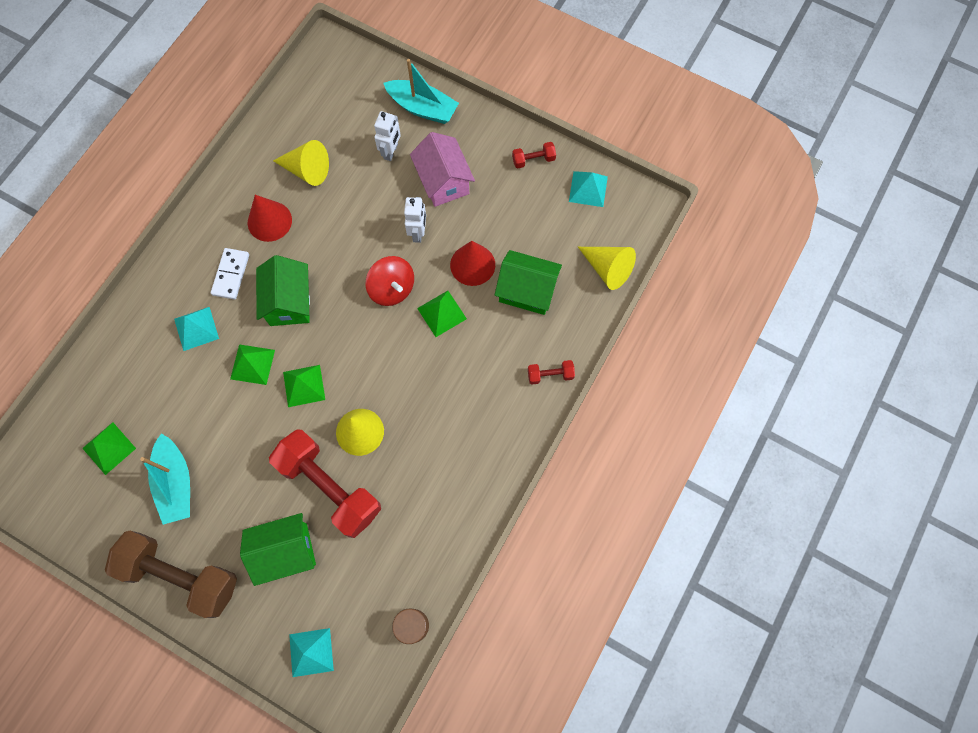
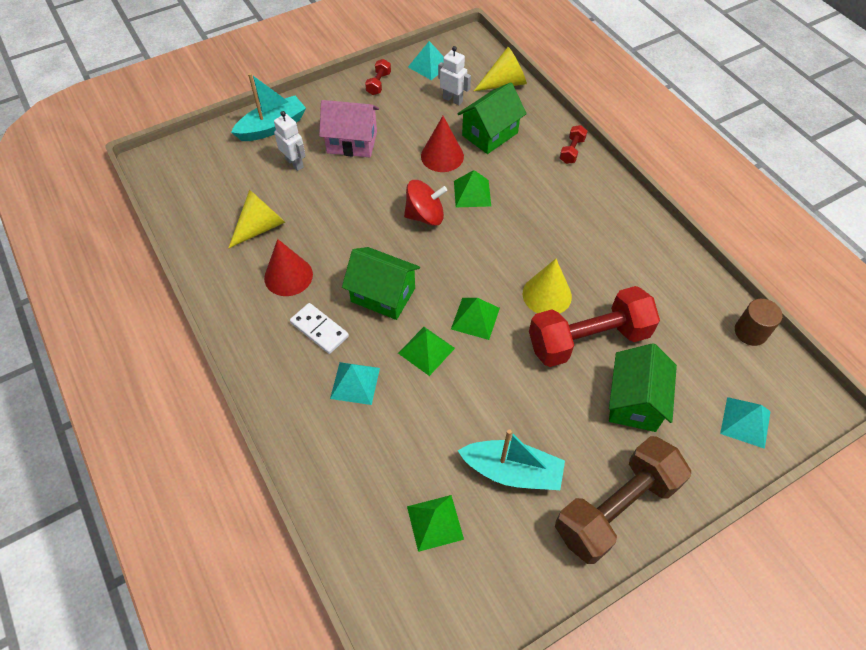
camera: 60 degrees left, 15 degrees down
white robot [404,197,426,243] -> white robot moved to [438,46,471,105]

